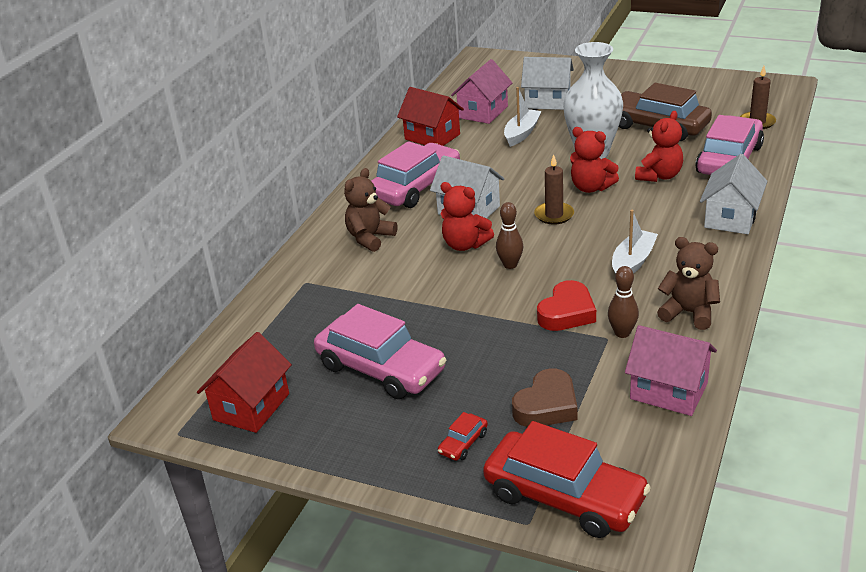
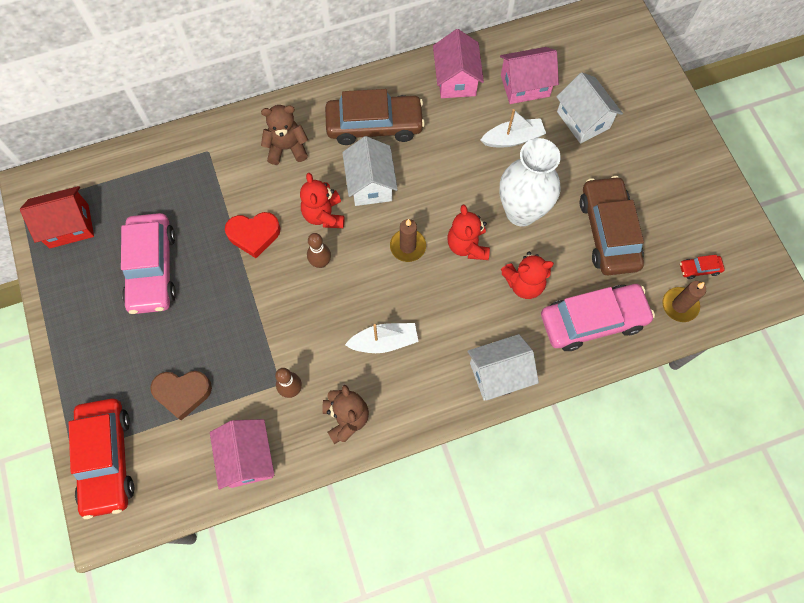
camera: 45 degrees right, 35 degrees up
pink car [371,141,460,208] -> brown car [325,89,425,145]
red house [397,87,464,146] -> pink house [433,29,484,98]
red car [438,412,488,461] -> red car moved to [680,255,725,279]
red heart [537,280,596,331] -> red heart moved to [225,212,281,258]

